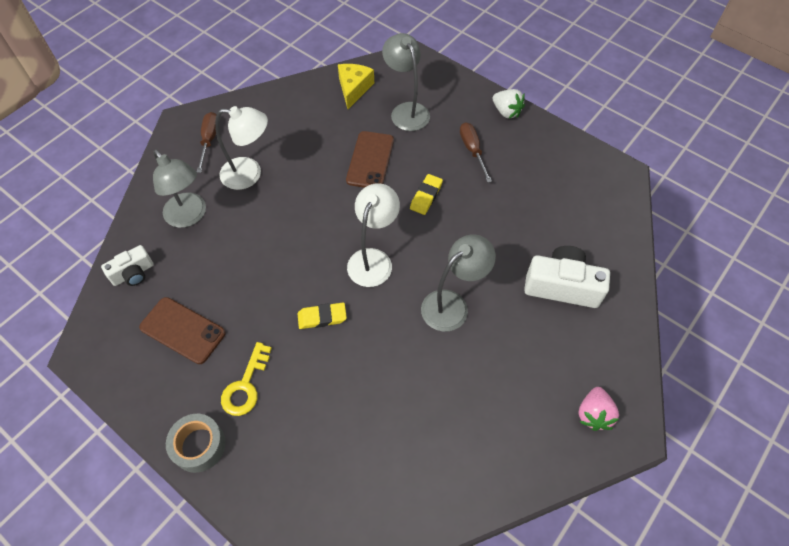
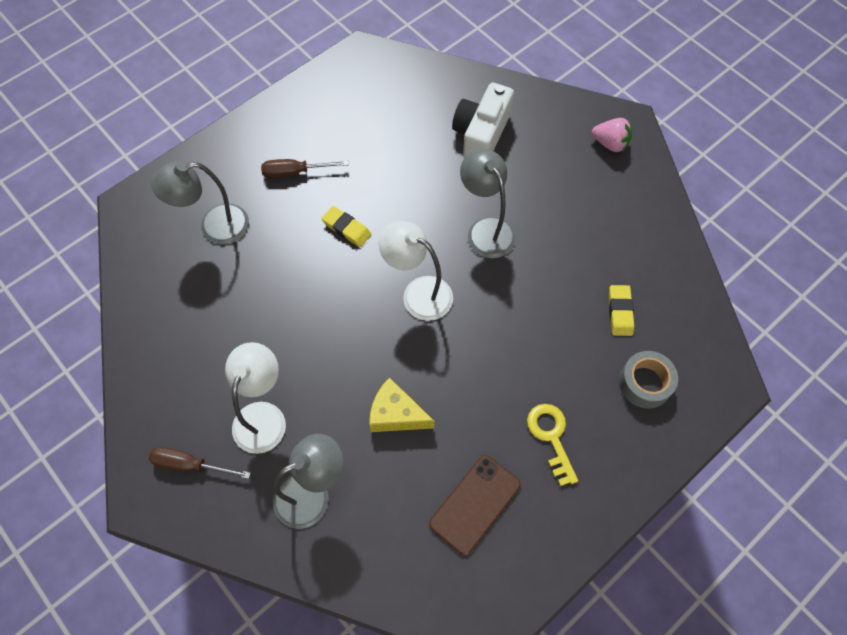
camera: 80 degrees left, 5 degrees up
white camera [101,245,154,286] -> none
grey tape [166,414,226,473] -> grey tape moved to [619,351,678,409]
yellow key [221,342,272,416] -> yellow key turned 135 degrees counterclockwise [527,404,578,486]
yellow eraser [298,303,347,329] -> yellow eraser moved to [609,285,634,336]
yellow cheese [338,64,374,109] -> yellow cheese moved to [369,377,434,432]
brown phone [346,131,394,188] -> none
white strawberry [492,89,525,118] -> none

